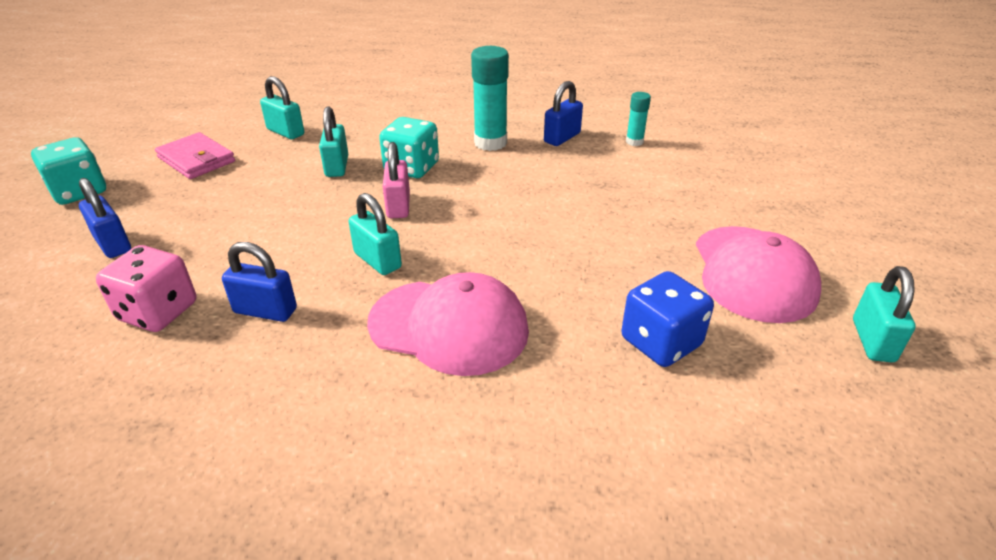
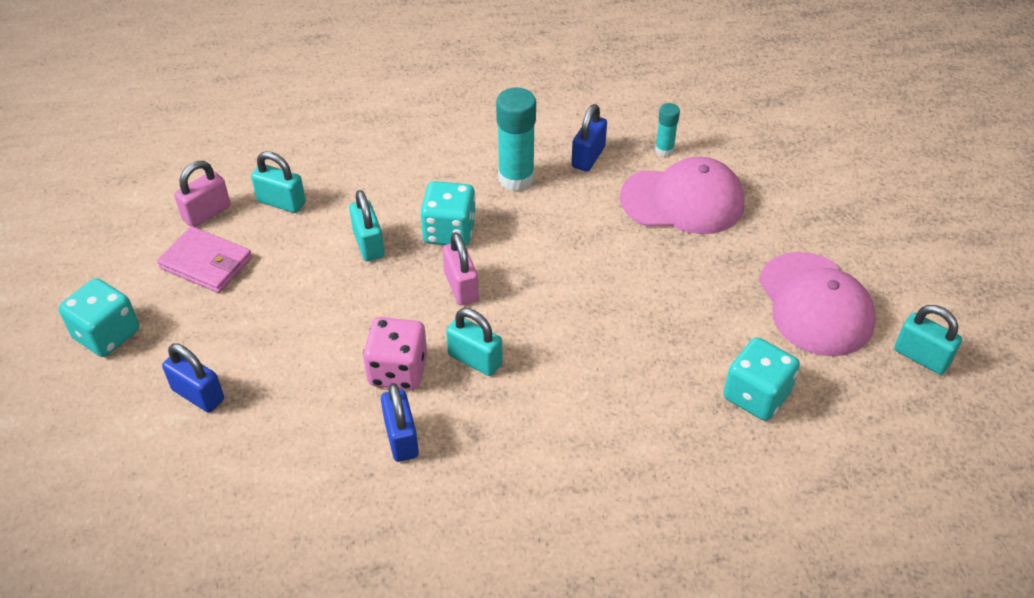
camera: 15 degrees left, 10 degrees up
pink dice [96,245,197,332] -> pink dice moved to [363,317,427,390]
blue padlock [222,242,297,322] -> blue padlock turned 75 degrees clockwise [381,383,419,462]
pink cap [367,272,529,376] -> pink cap moved to [620,157,745,234]
blue dice [621,271,714,367] -> turquoise dice [723,337,800,421]
turquoise padlock [853,266,916,362] -> turquoise padlock turned 45 degrees counterclockwise [894,305,962,375]
none -> pink padlock [174,161,230,227]

